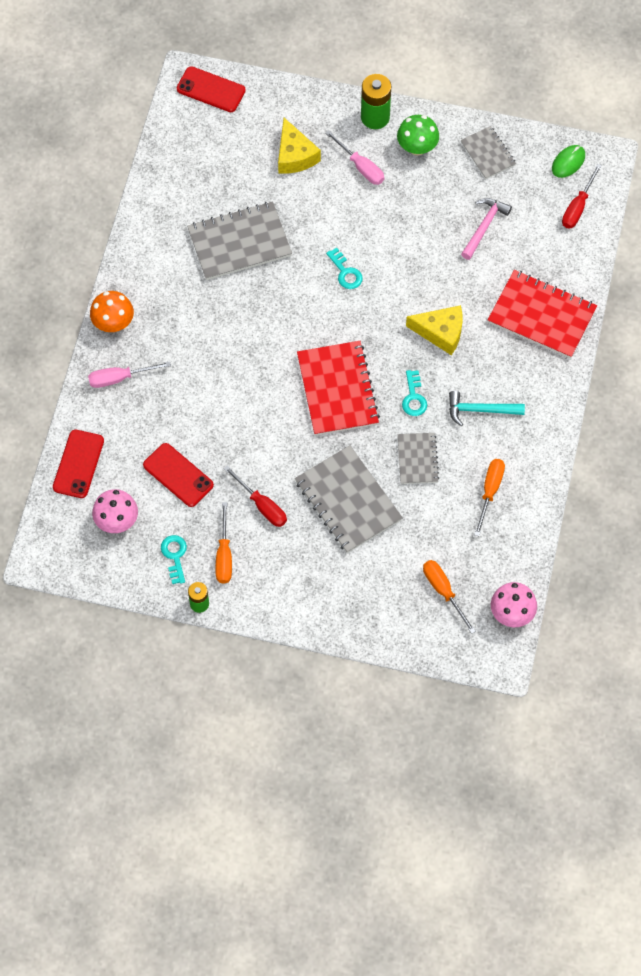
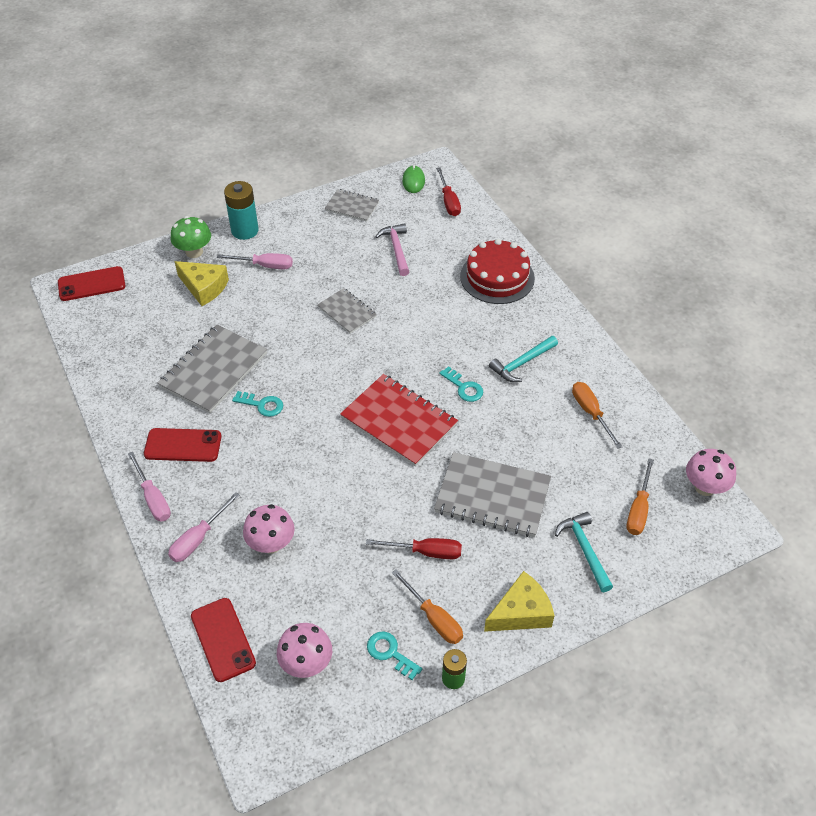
camera: 40 degrees left, 15 degrees down
orange mushroom [90,291,134,332] -> pink screwdriver [128,452,171,521]
red phone [143,443,214,507] -> red phone moved to [144,428,222,462]
turquoise key [326,248,363,289] -> turquoise key moved to [232,391,283,417]
green battery [361,74,391,129] -> turquoise battery [224,181,259,240]
green mushroom [397,115,439,155] -> green mushroom moved to [171,216,211,258]
grey notebook [397,433,439,484] -> grey notebook moved to [317,288,377,334]
yellow cheese [406,305,462,355] -> yellow cheese moved to [484,571,555,632]
orange screwdriver [423,560,476,634] -> orange screwdriver turned 90 degrees counterclockwise [627,459,654,535]
red notebook [488,270,597,358] -> red cake [460,239,535,304]
none -> pink mushroom [243,504,295,553]
none -> turquoise hammer [555,512,613,592]

